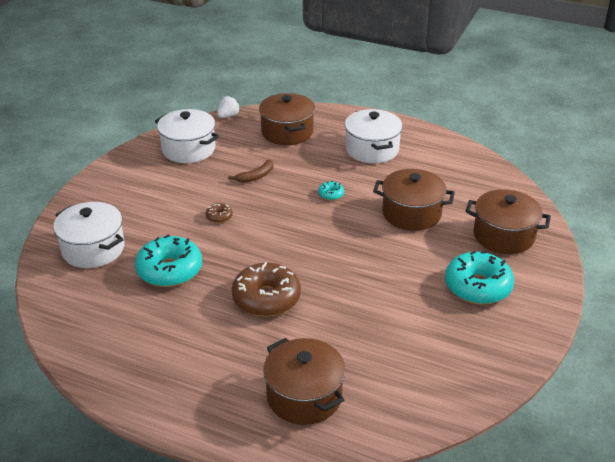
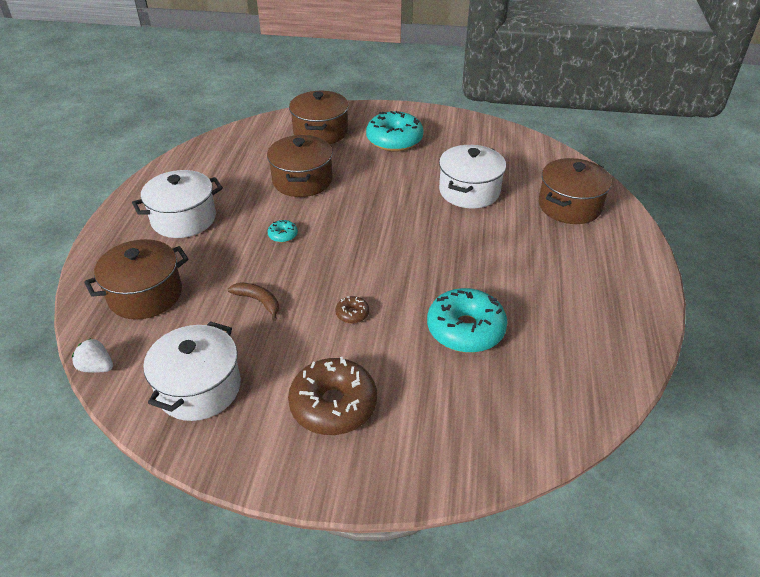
camera: 105 degrees left, 5 degrees up
white pot [53,202,124,268] -> white pot moved to [439,145,506,208]
brown donut [232,262,301,317] -> brown donut moved to [288,357,377,435]

